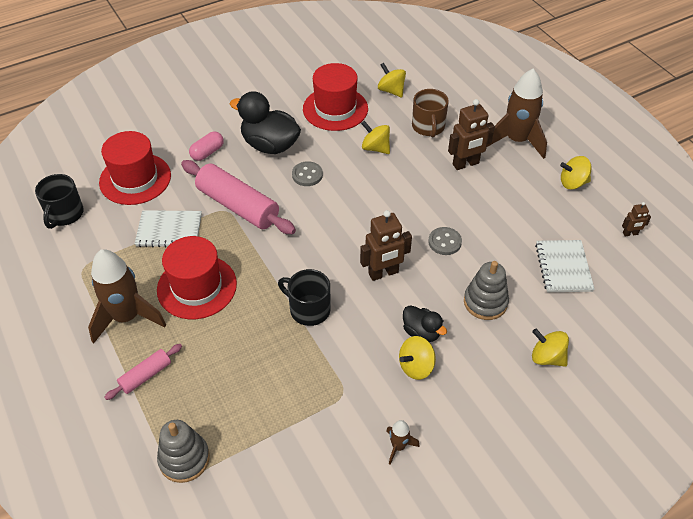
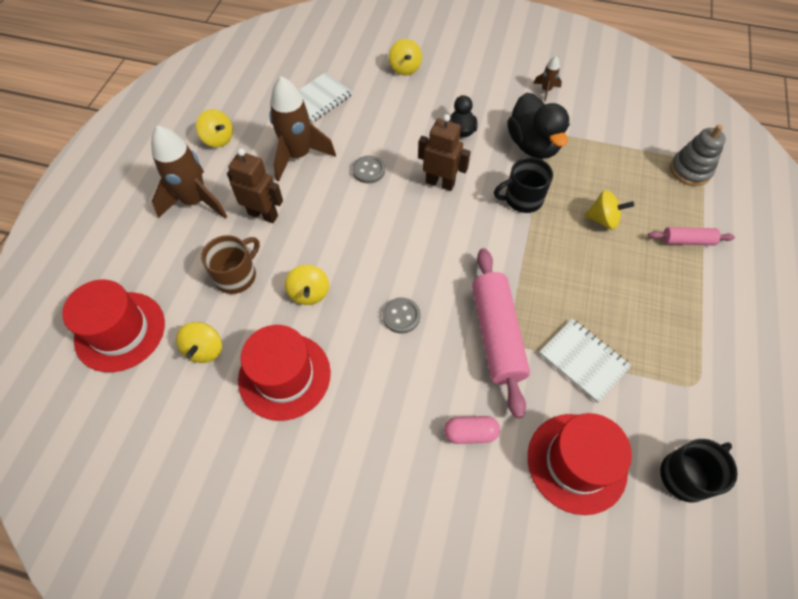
camera: 135 degrees left, 10 degrees up
brown rocket [88,249,166,344] -> brown rocket moved to [269,76,336,182]
red hat [157,236,237,319] -> red hat moved to [62,280,165,372]
black duck [230,91,301,154] -> black duck moved to [507,92,570,159]
black mug [278,269,331,326] -> black mug turned 90 degrees clockwise [494,157,553,213]
yellow spinning top [399,336,436,380] -> yellow spinning top moved to [585,190,634,230]
grey stacking toy [464,261,509,320] -> none
brown robot [622,202,651,236] -> none

